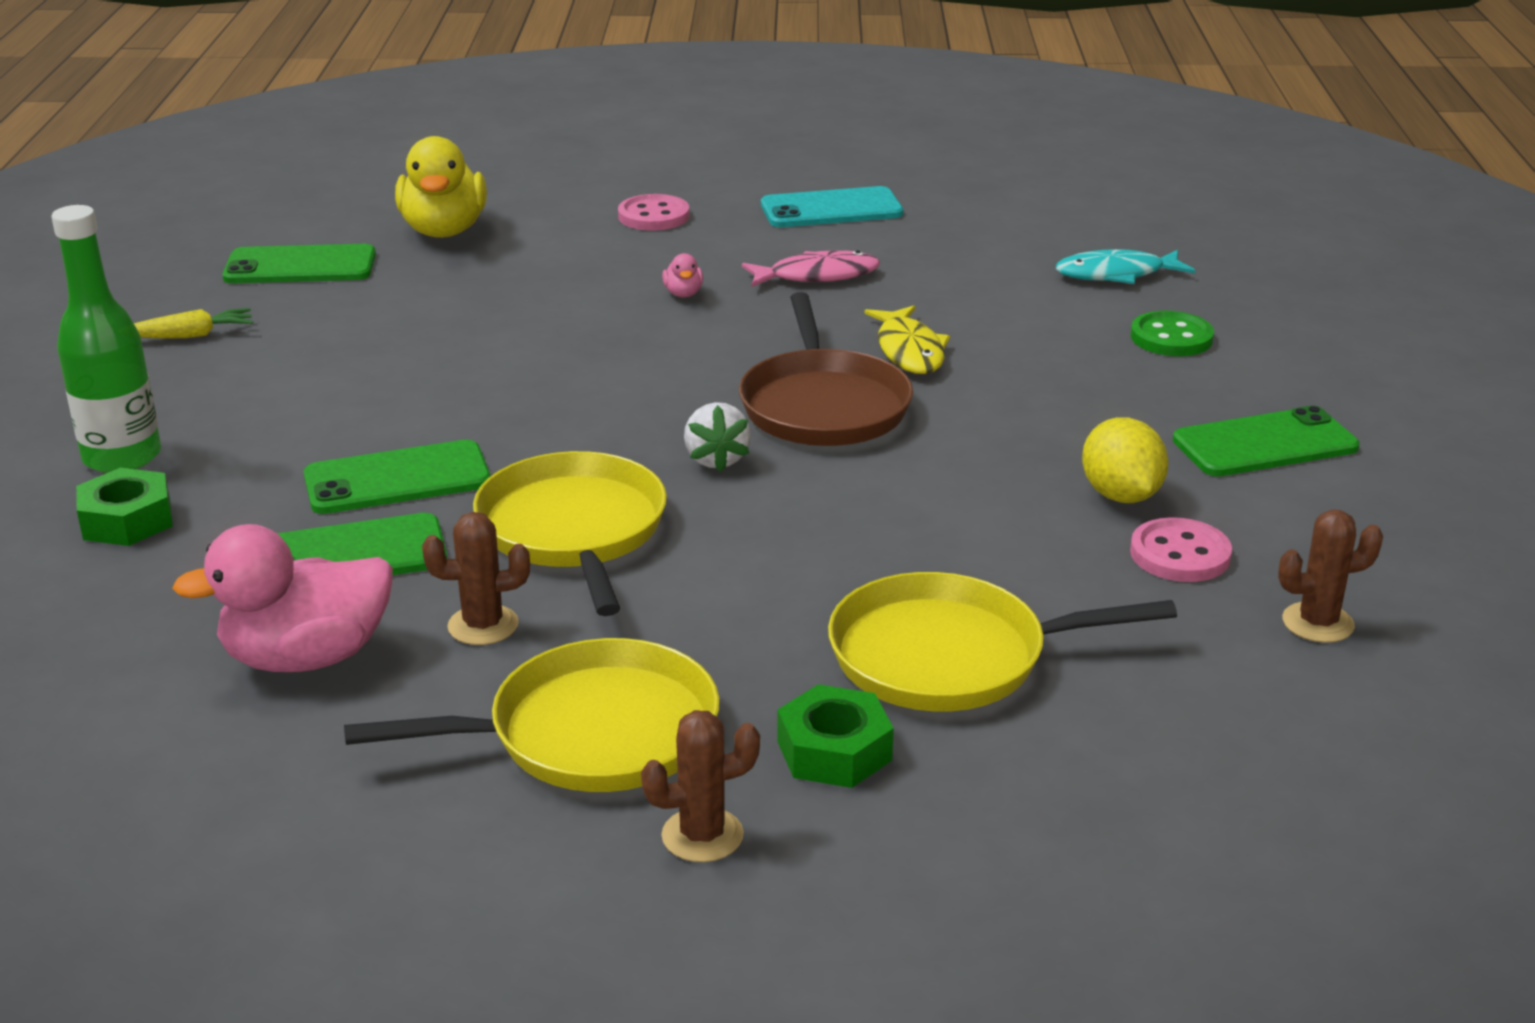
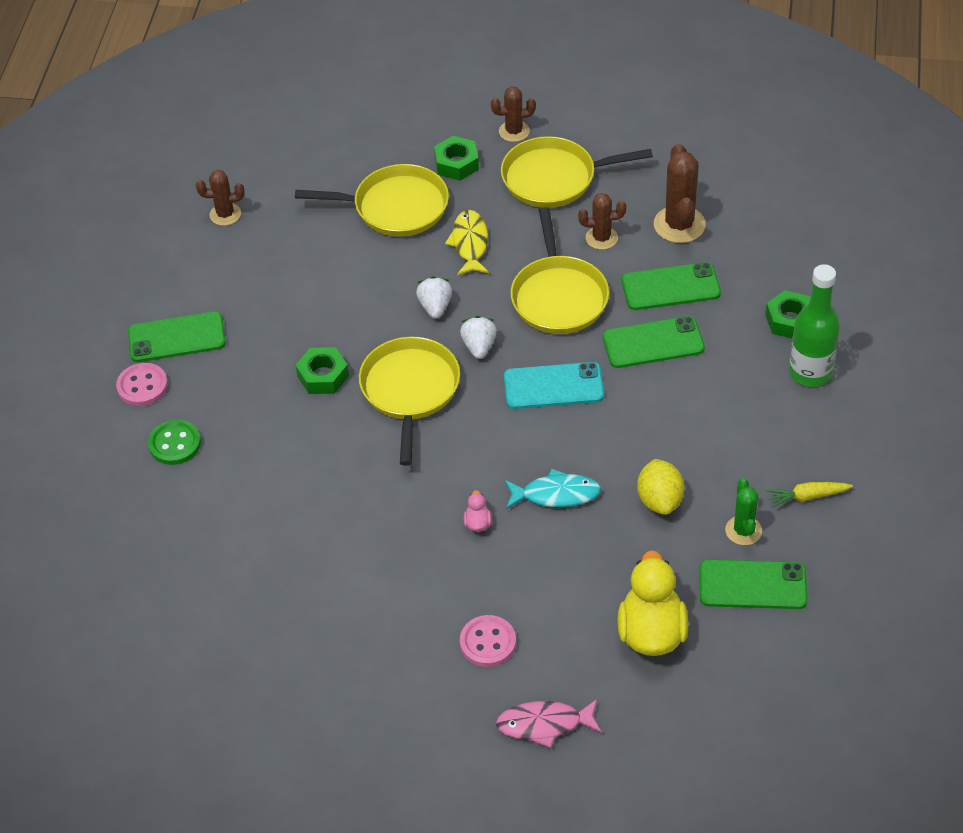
camera: 170 degrees left, 20 degrees up
pink duck [172,524,393,672] -> brown cactus [654,144,706,243]
brown pan [739,292,913,446] -> yellow pan [359,337,460,466]
pink fish [742,250,880,287] -> pink fish moved to [496,699,602,748]
turquoise phone [761,186,903,227] -> turquoise phone moved to [504,362,604,409]
yellow fish [865,306,950,374] -> yellow fish moved to [445,210,489,276]
turquoise fish [1056,249,1195,284] -> turquoise fish moved to [505,469,601,509]
yellow lemon [1082,417,1168,503] -> yellow lemon moved to [637,459,684,515]
pink button [1130,517,1232,582] -> pink button moved to [116,363,168,406]
none -> green nut [295,347,349,394]
none -> white strawberry [416,276,452,319]
none -> green cactus [725,478,762,545]

